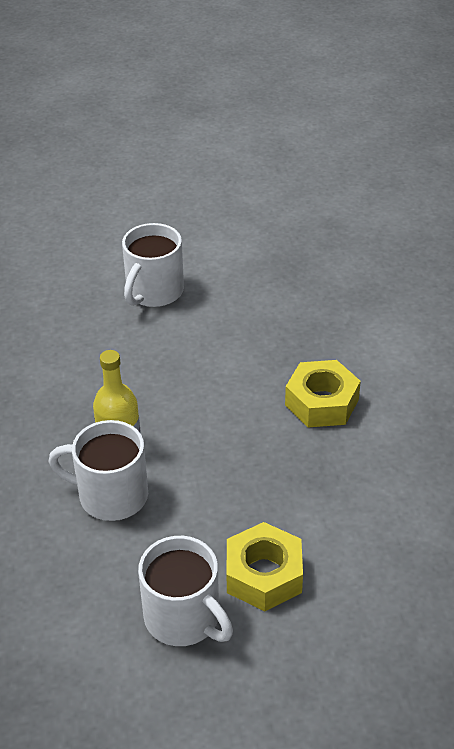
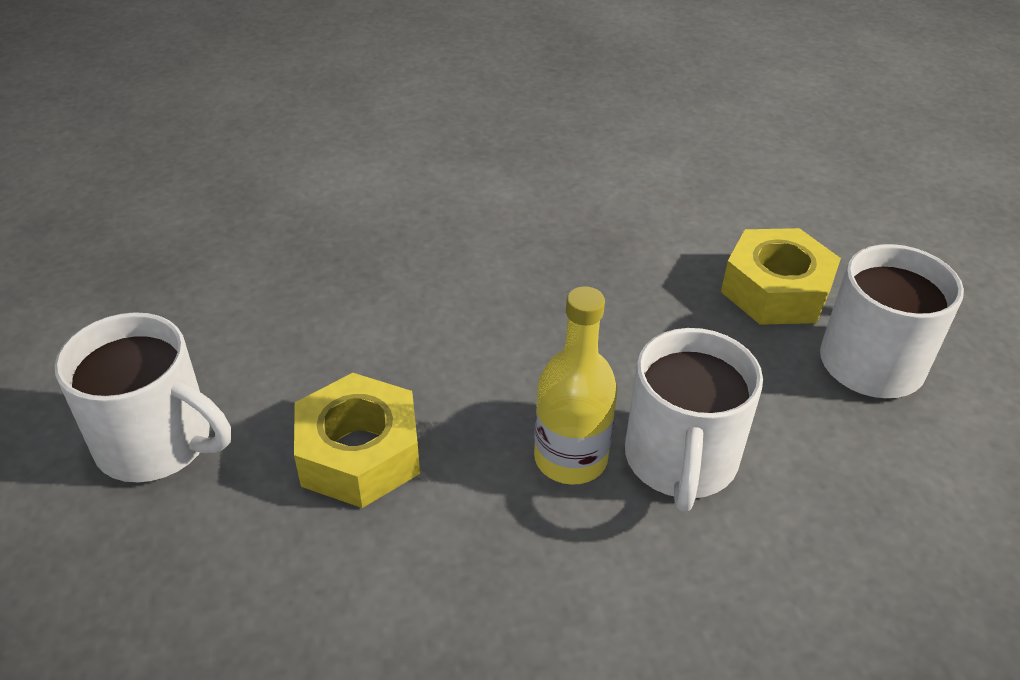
camera: 95 degrees left, 0 degrees up
yellow nut [285,360,361,427] -> yellow nut moved to [294,373,420,508]

